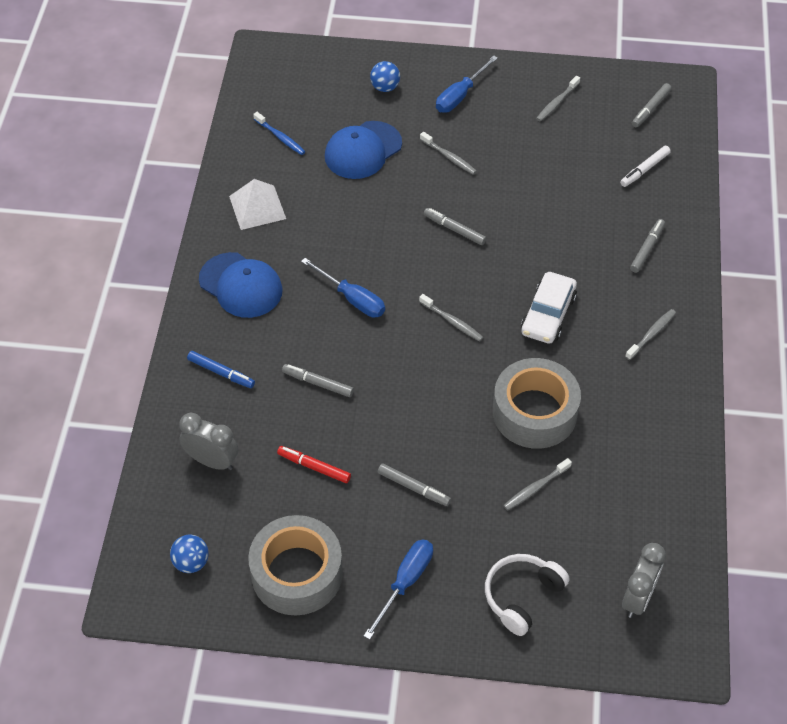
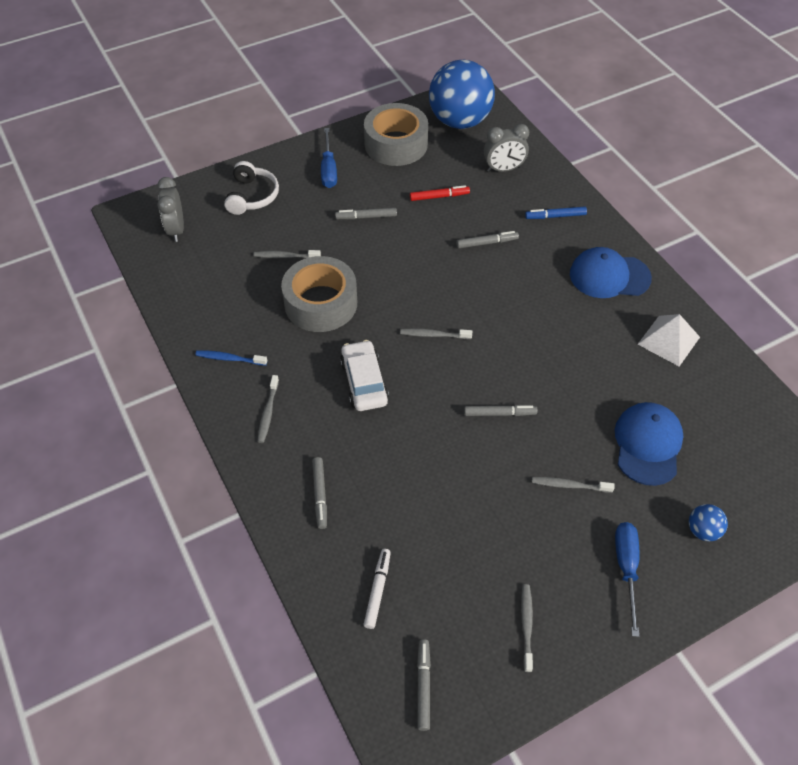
camera: 145 degrees right, 0 degrees up
blue ball [170,535,209,573] -> blue ball [429,60,495,129], size x2.48
blue toothbrush [253,112,305,155] -> blue toothbrush moved to [195,350,267,366]
blue screwdriver [301,258,385,318] -> none
grey toothbrush [503,458,572,511] -> grey toothbrush turned 105 degrees counterclockwise [254,250,321,258]

